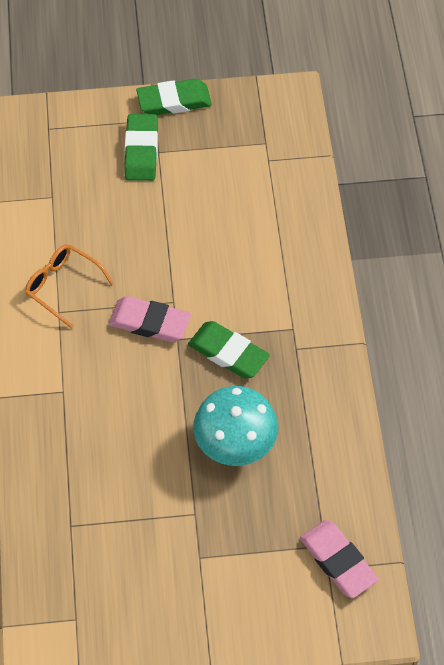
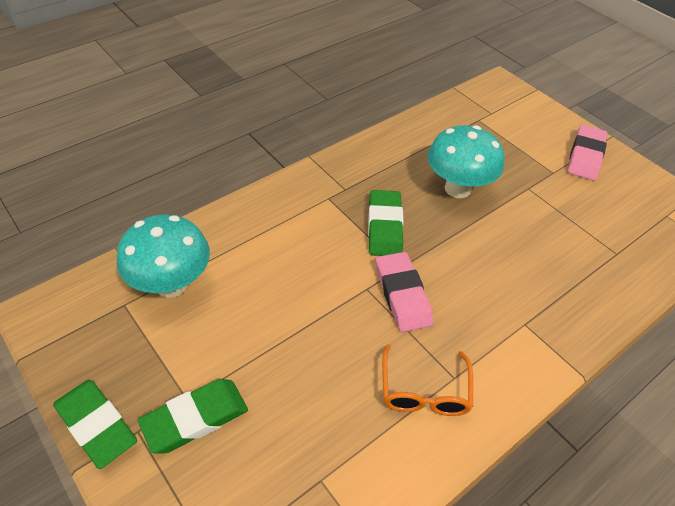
camera: 125 degrees left, 10 degrees down
pink eraser [300,520,379,598] -> pink eraser moved to [568,125,607,181]
none -> turquoise mushroom [117,214,210,298]

